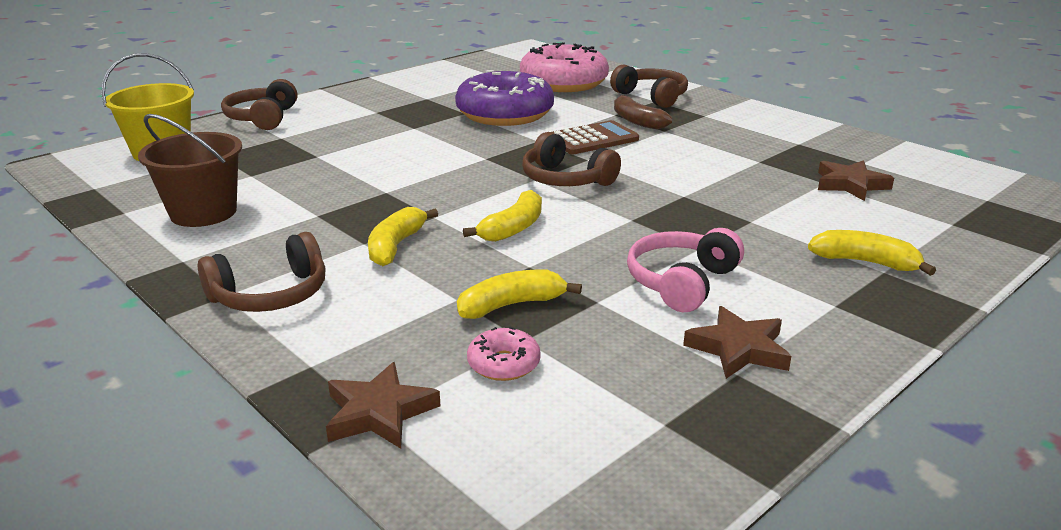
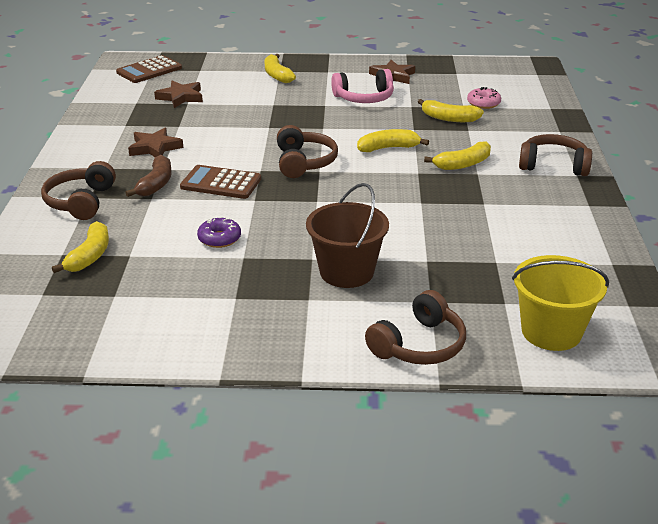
camera: 135 degrees left, 5 degrees up
brown bucket [138,114,242,227] -> brown bucket moved to [306,183,389,288]
brown star [326,362,441,449] -> brown star moved to [128,128,183,157]
purple donut [455,70,554,126] -> purple donut [197,217,241,248], size x0.42
pink donut [520,42,609,92] -> yellow banana [52,221,109,273]
none -> brown calculator [116,55,182,83]

